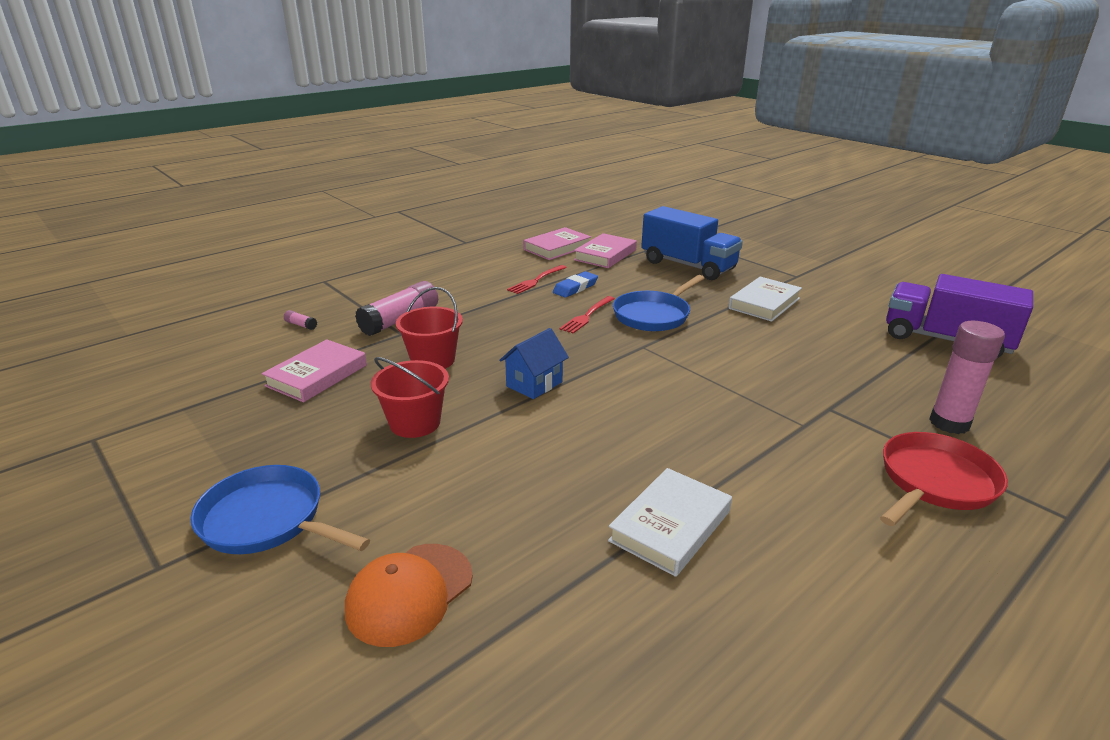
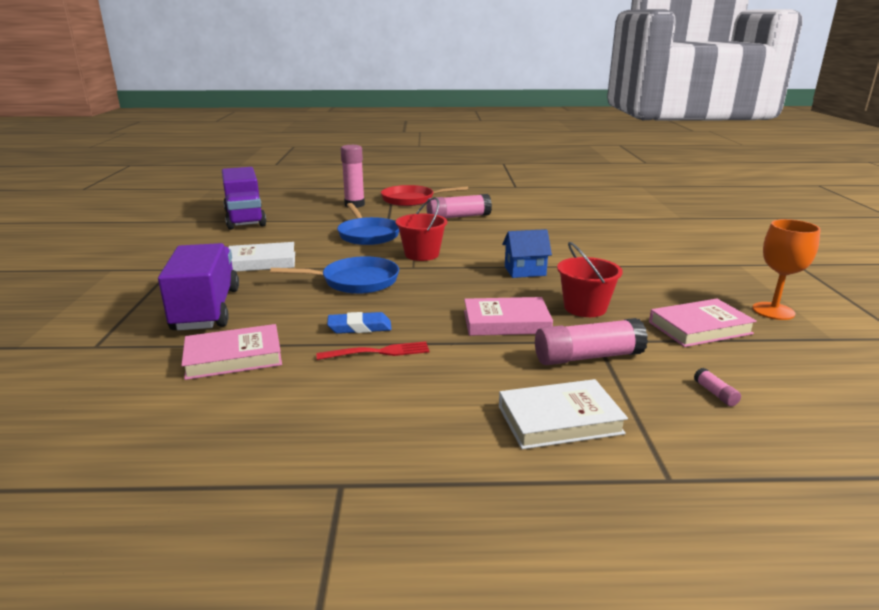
camera: 140 degrees left, 5 degrees down
blue pan [190,465,370,554] -> blue pan moved to [337,203,399,245]
orange cap [345,544,473,647] -> none
red bucket [371,357,449,438] -> red bucket moved to [396,197,447,261]
pink book [523,227,591,260] -> pink book moved to [464,297,553,336]
red fork [559,296,615,334] -> none
white book [608,468,732,577] -> white book moved to [499,379,628,449]
blue truck [641,206,743,280] -> purple truck [158,243,239,331]
none -> pink glue stick [427,194,492,218]
none -> orange goblet [752,219,821,320]

